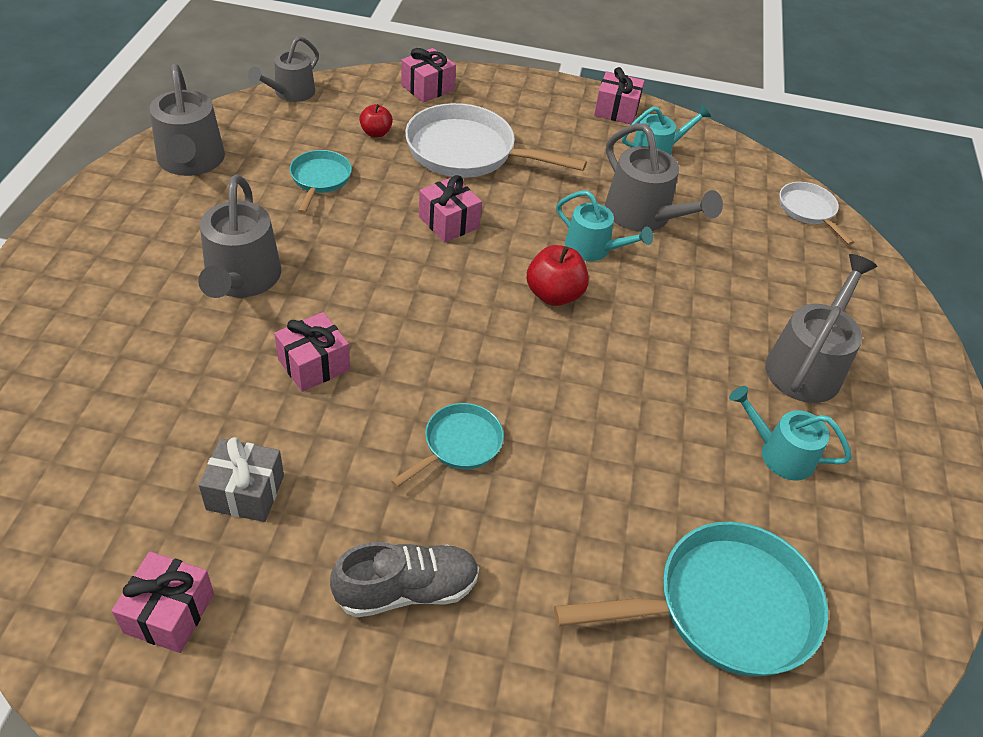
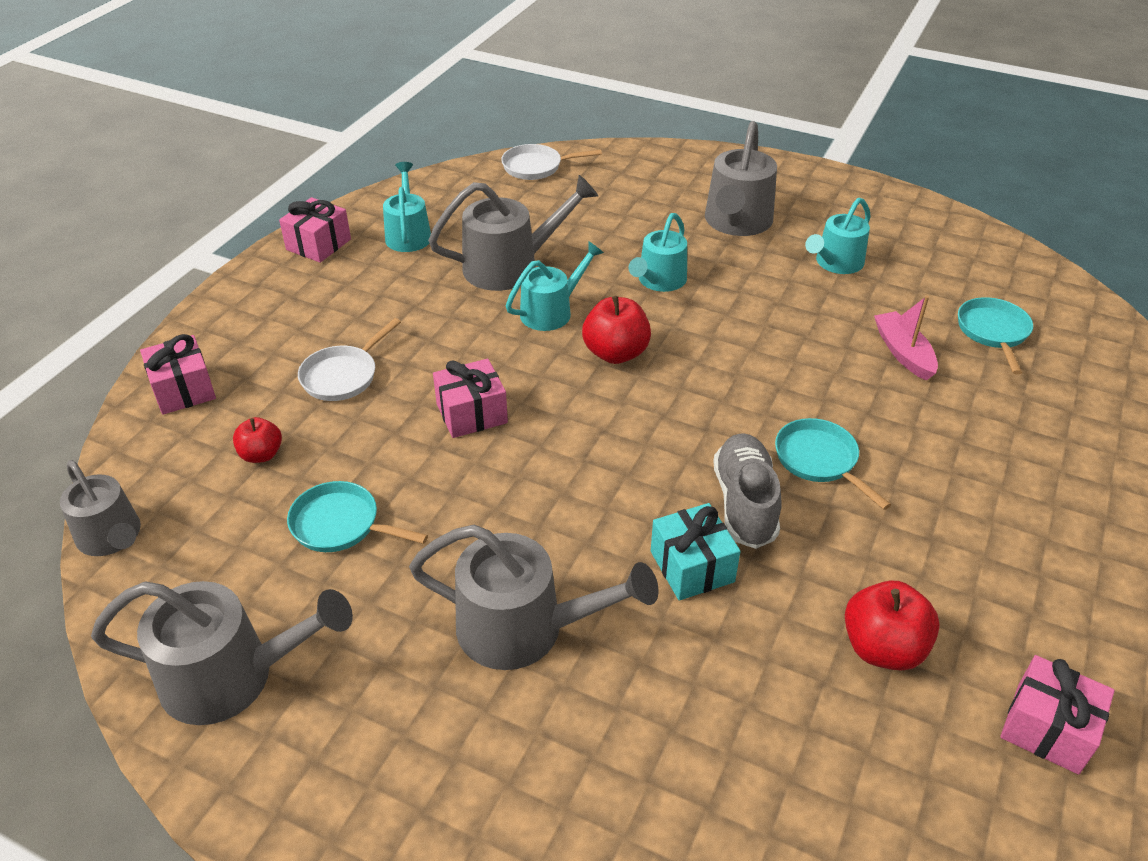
camera: 70 degrees left, 5 degrees down
grey gift [199,437,284,522] -> red apple [845,581,940,670]
pink gift [274,312,350,392] -> turquoise gift [651,503,741,600]
grey shoe [330,542,479,618] -> grey shoe moved to [714,433,782,549]
white pan [405,103,587,178] -> white pan [298,318,401,401], size x0.54
turquoise pan [554,522,828,677] -> turquoise pan [958,297,1033,375], size x0.54
grey watering can [765,254,877,403] -> grey watering can turned 120 degrees counterclockwise [705,121,777,236]
none -> turquoise watering can [628,213,687,292]
none -> pink boat [874,296,938,381]

